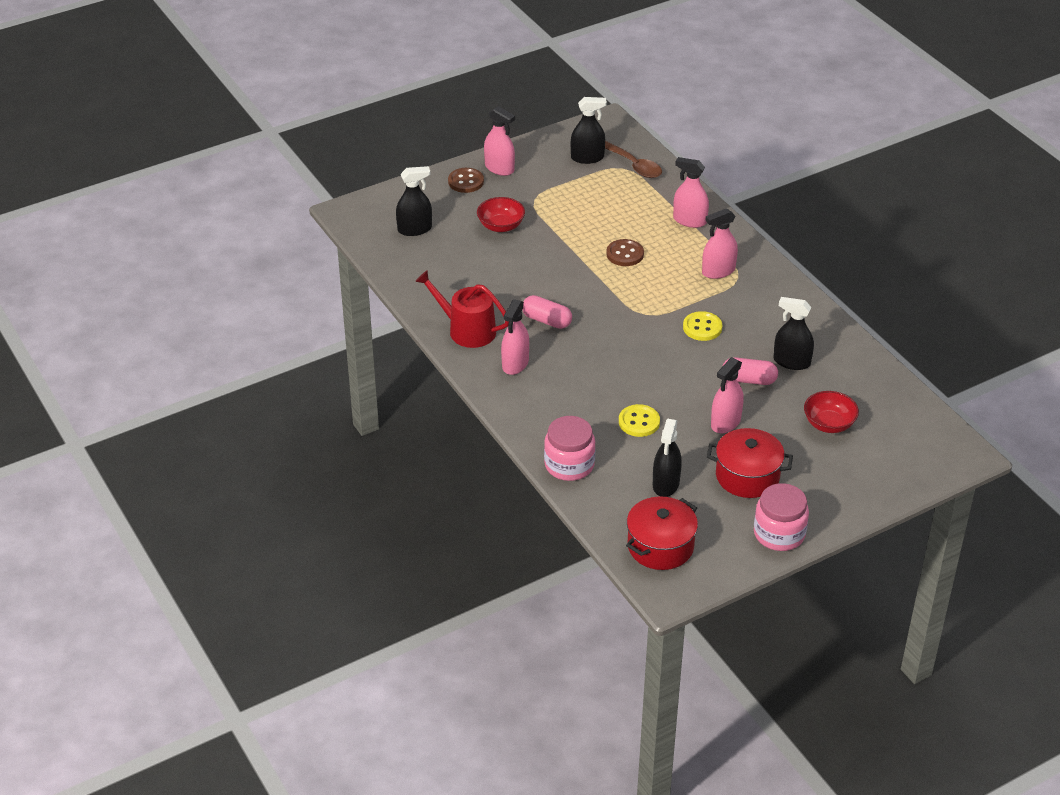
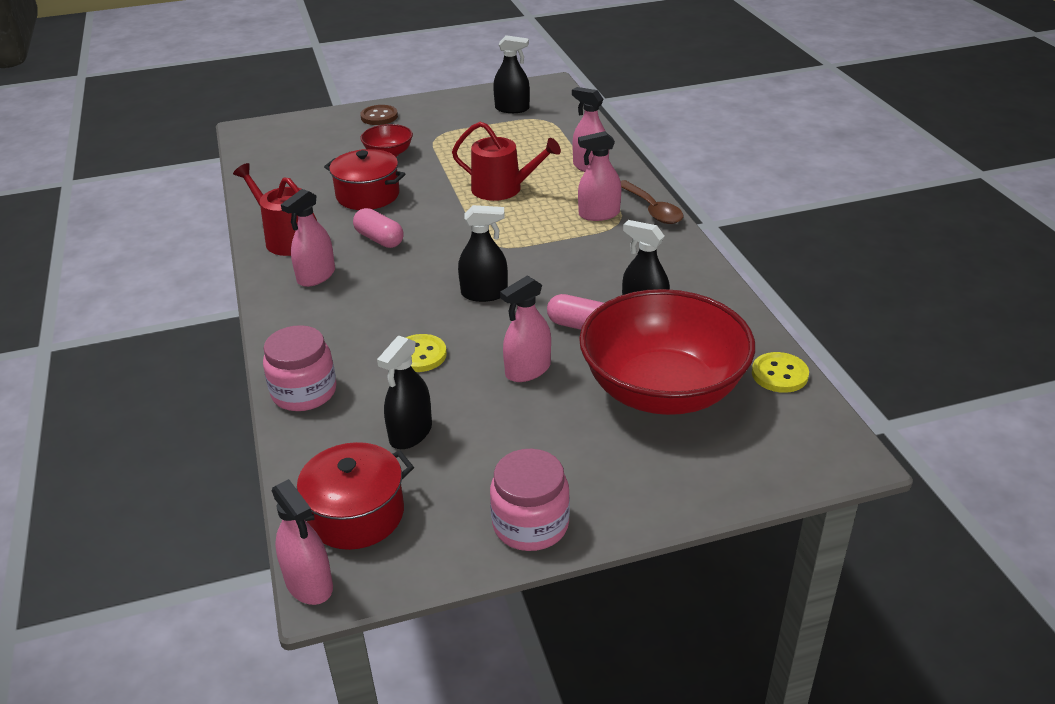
camera: 15 degrees right, 5 degrees down
black spray bottle [396,166,432,236] -> black spray bottle moved to [458,205,508,302]
pink spray bottle [484,106,515,176] -> pink spray bottle moved to [272,479,333,605]
brown spoon [605,141,662,178] -> brown spoon moved to [621,180,683,224]
brown button [606,239,644,266] -> red watering can [452,121,561,201]
yellow button [683,311,722,341] -> yellow button moved to [752,352,809,393]
red pot [707,428,793,498] -> red pot moved to [324,149,405,210]
red bowl [804,391,859,433] -> red bowl [579,289,755,415], size x2.28

